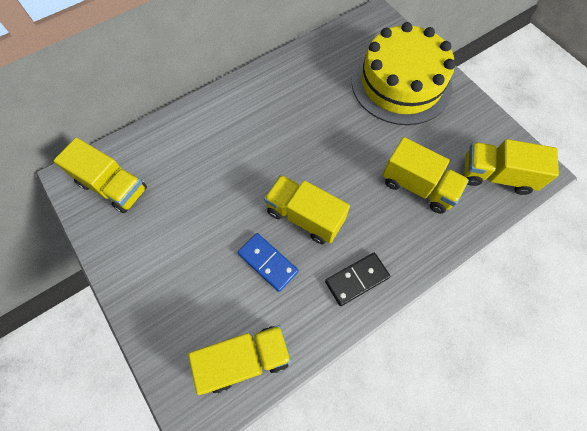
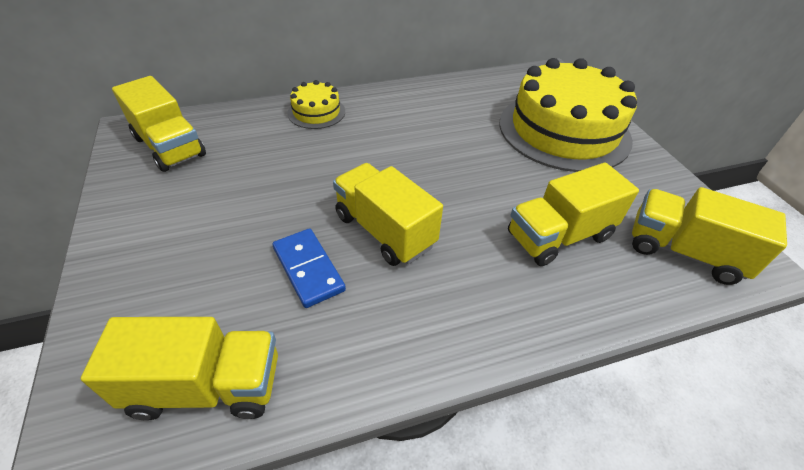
camera: 15 degrees right, 20 degrees down
black domino [325,253,390,306] -> none
yellow truck [382,137,469,214] -> yellow truck turned 105 degrees clockwise [508,163,639,266]
none -> yellow cake [287,80,345,129]

